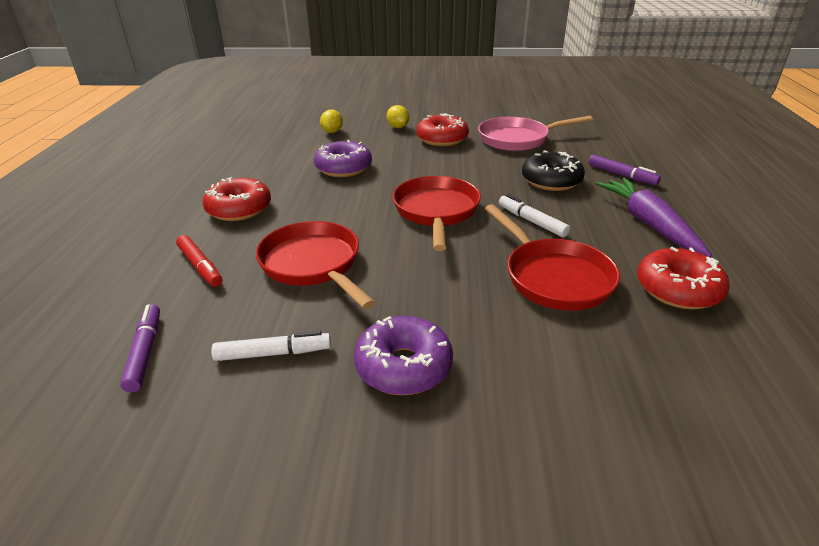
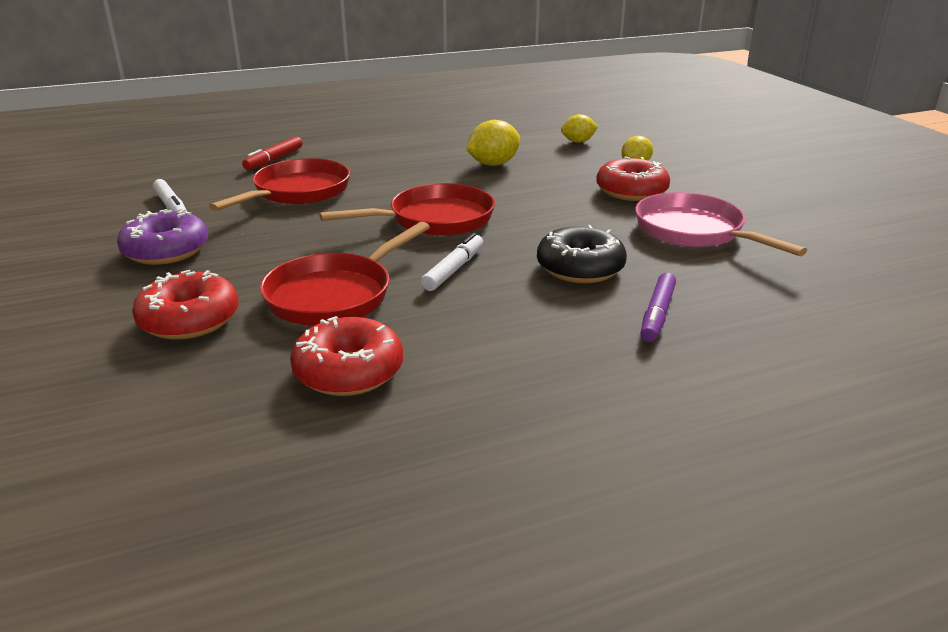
camera: 65 degrees right, 5 degrees down
purple marker [120,304,160,392] -> none
red donut [203,177,271,221] -> red donut moved to [132,270,239,340]
purple donut [314,140,372,177] -> yellow lemon [466,120,520,166]
purple carrot [595,178,712,258] -> none

